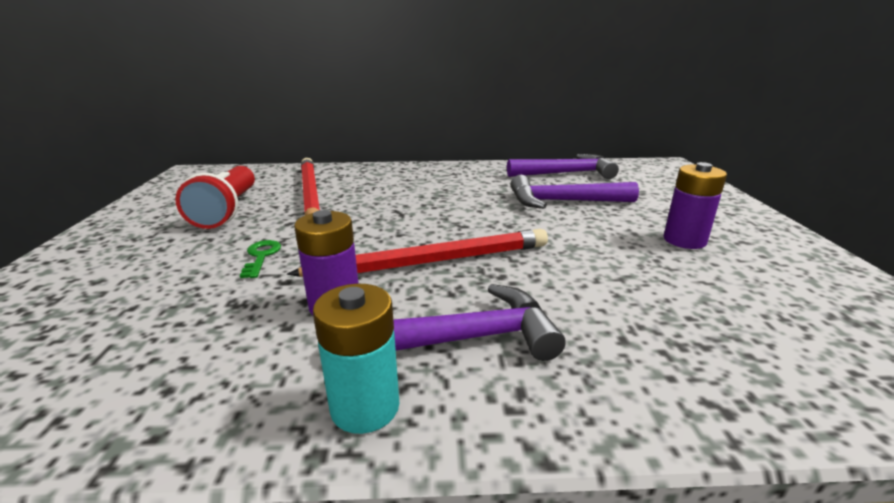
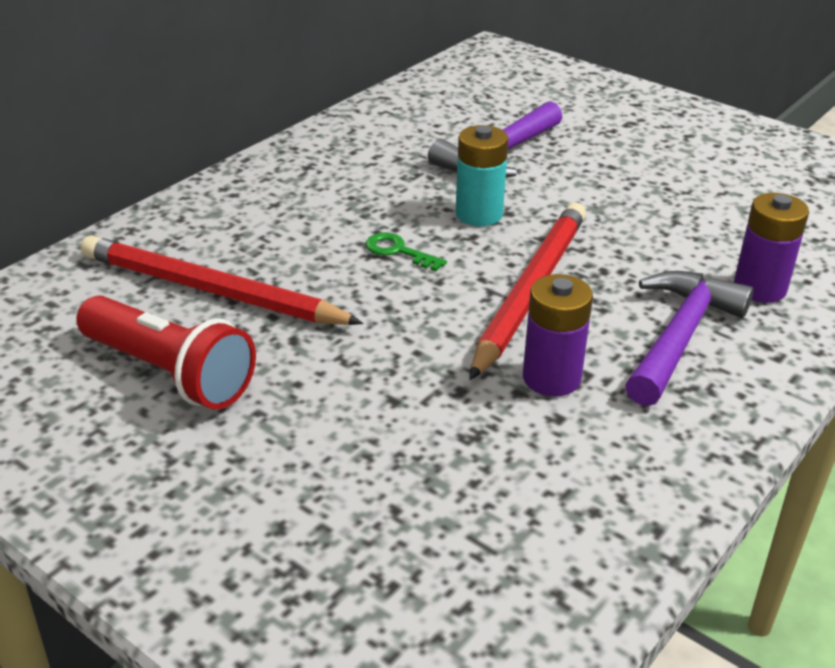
camera: 50 degrees left, 10 degrees up
green key [240,240,281,278] -> green key moved to [366,232,447,271]
turquoise battery [313,284,399,434] -> turquoise battery moved to [456,125,508,226]
purple hammer [507,154,619,179] -> none
purple battery [664,162,727,249] -> purple battery moved to [734,193,809,303]

